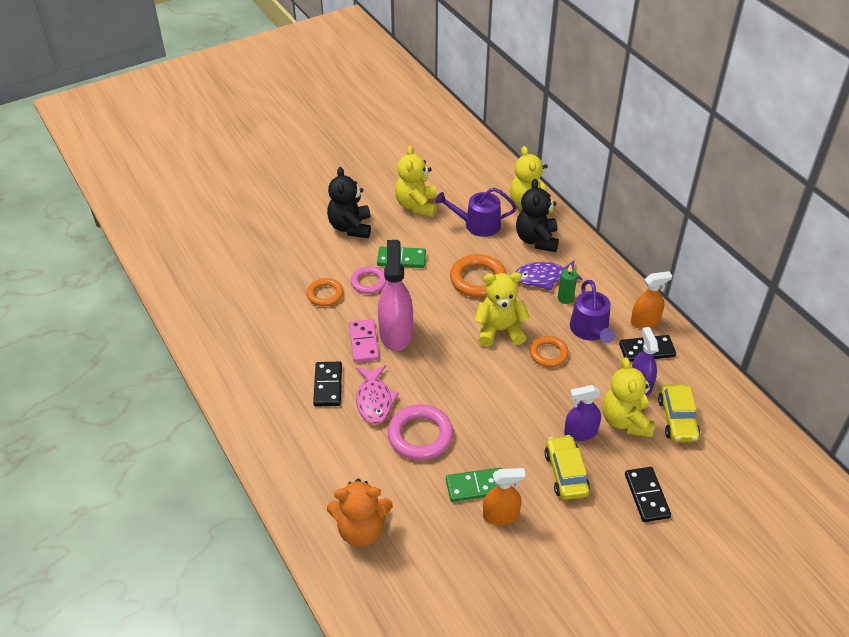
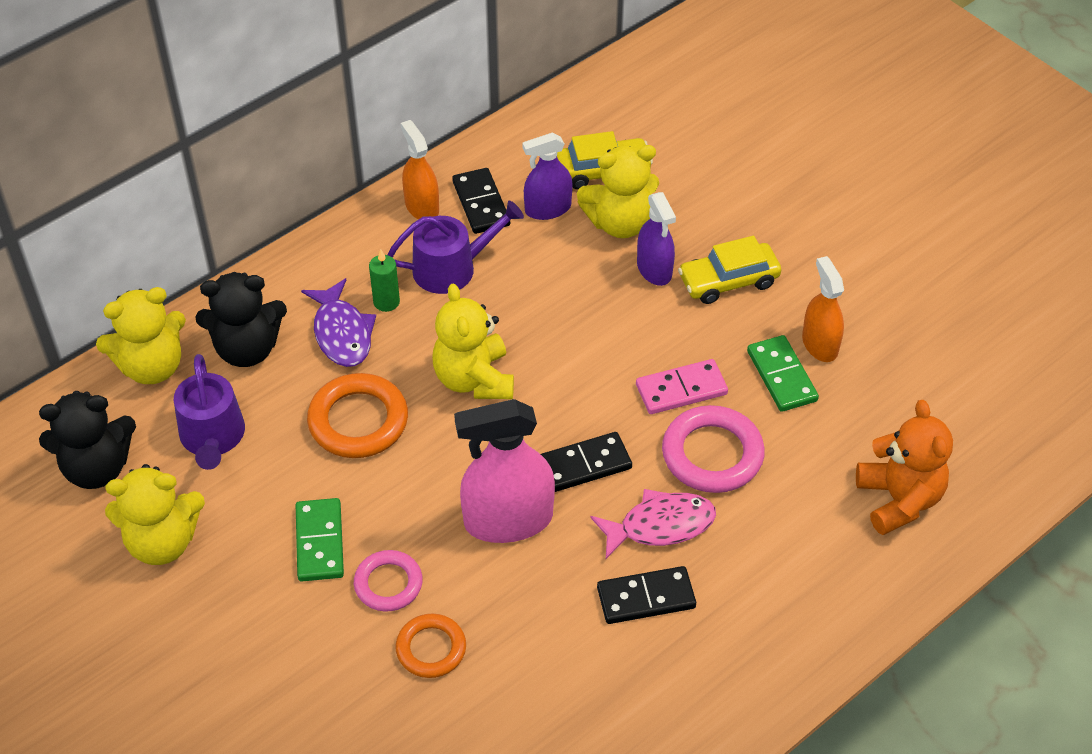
camera: 100 degrees left, 5 degrees up
black teddy bear [327,167,371,238] -> black teddy bear moved to [39,391,136,489]
pink domino [349,319,379,362] -> pink domino moved to [636,359,728,414]
orange ring [530,336,569,367] -> none
black domino [625,467,671,522] -> black domino moved to [541,432,632,492]

